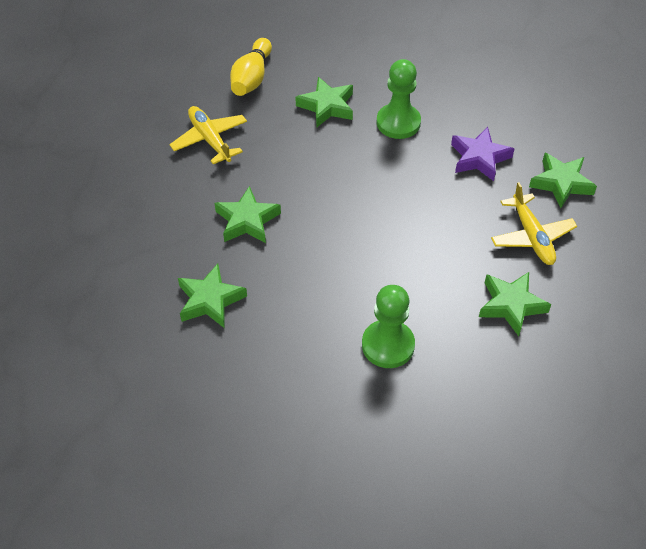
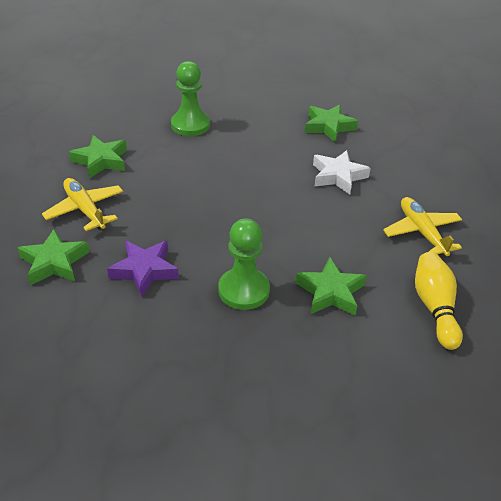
camera: 160 degrees right, 10 degrees down
yellow plane [170,106,247,164] -> yellow plane turned 150 degrees counterclockwise [383,197,462,256]
green star [215,186,281,243] -> white star [313,150,371,195]

